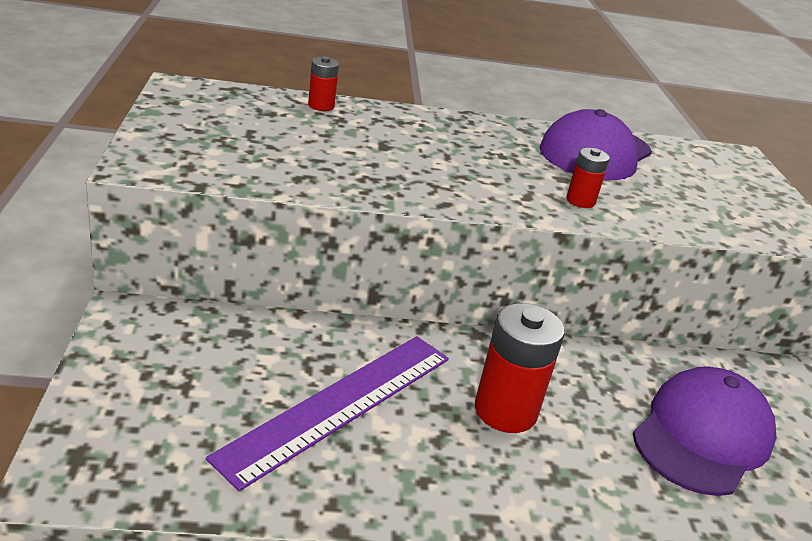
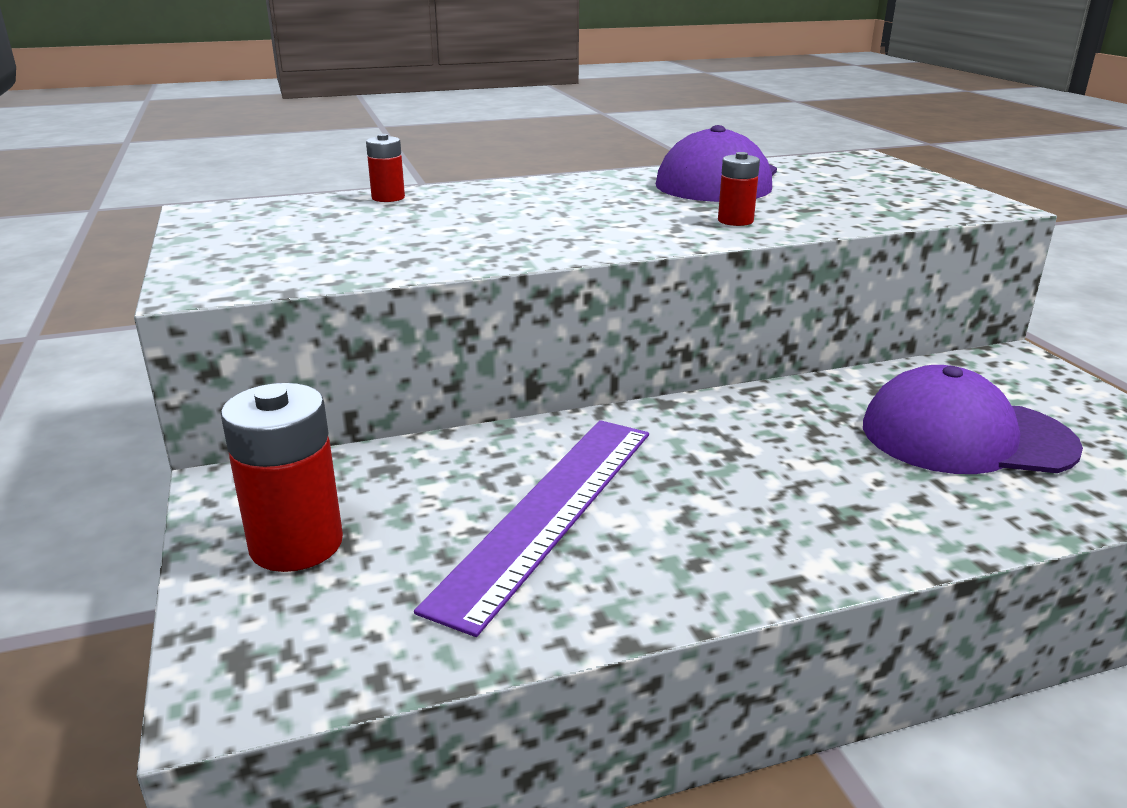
camera: 10 degrees left, 5 degrees down
red battery [475,303,565,433] -> red battery moved to [221,383,343,572]
purple cap [633,366,776,496] -> purple cap turned 105 degrees counterclockwise [863,365,1083,474]

